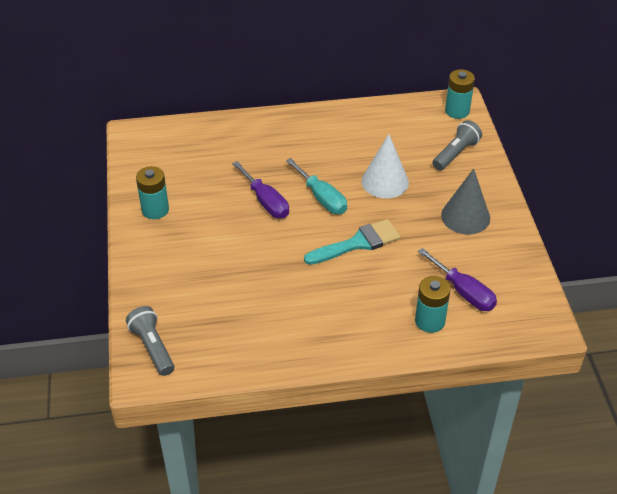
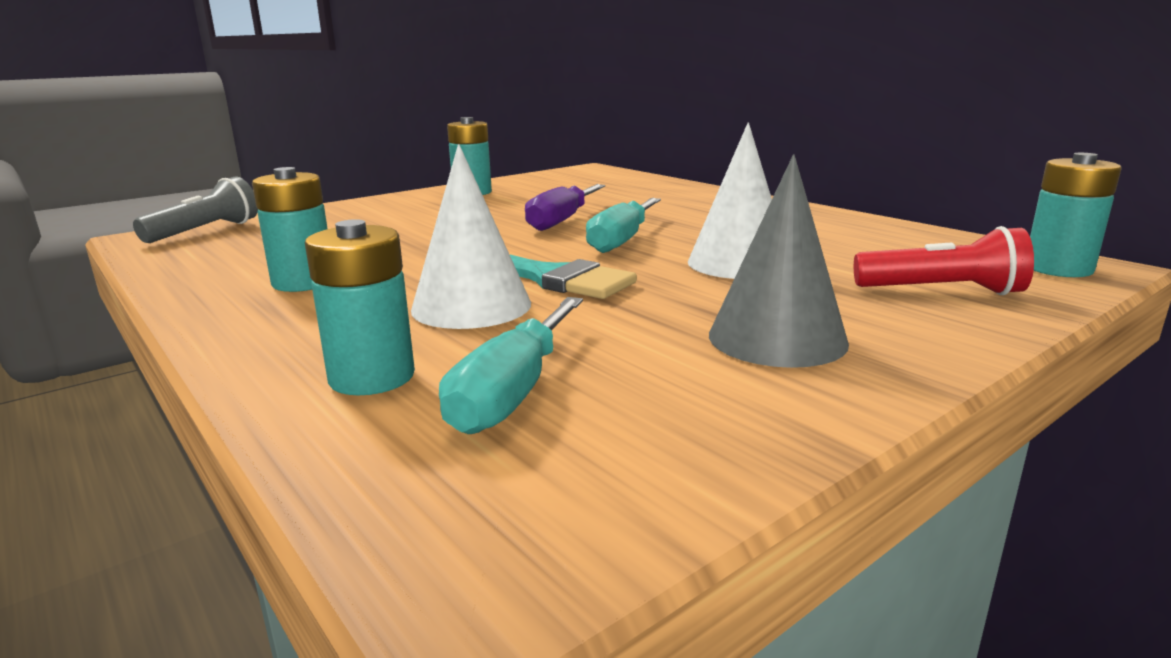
camera: 60 degrees right, 25 degrees down
purple screwdriver [418,248,497,311] -> turquoise screwdriver [439,297,583,434]
grey flashlight [432,120,482,171] -> red flashlight [854,226,1034,295]
none -> turquoise battery [252,167,328,292]
none -> white cone [411,144,531,329]

